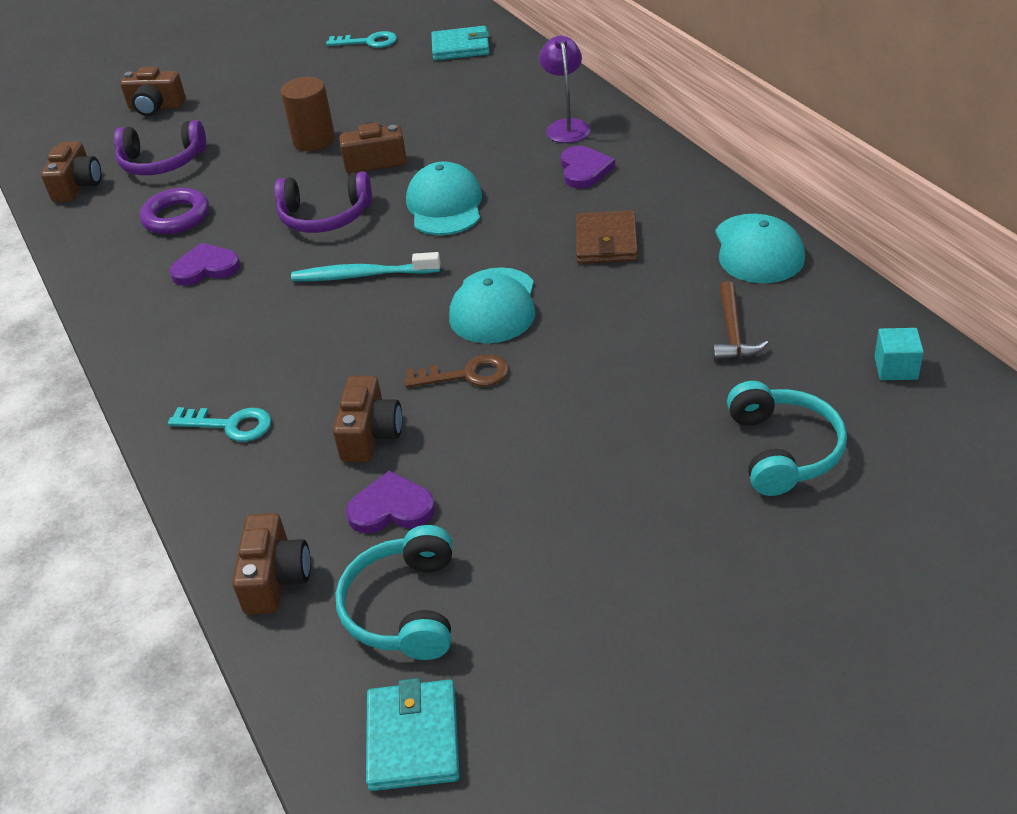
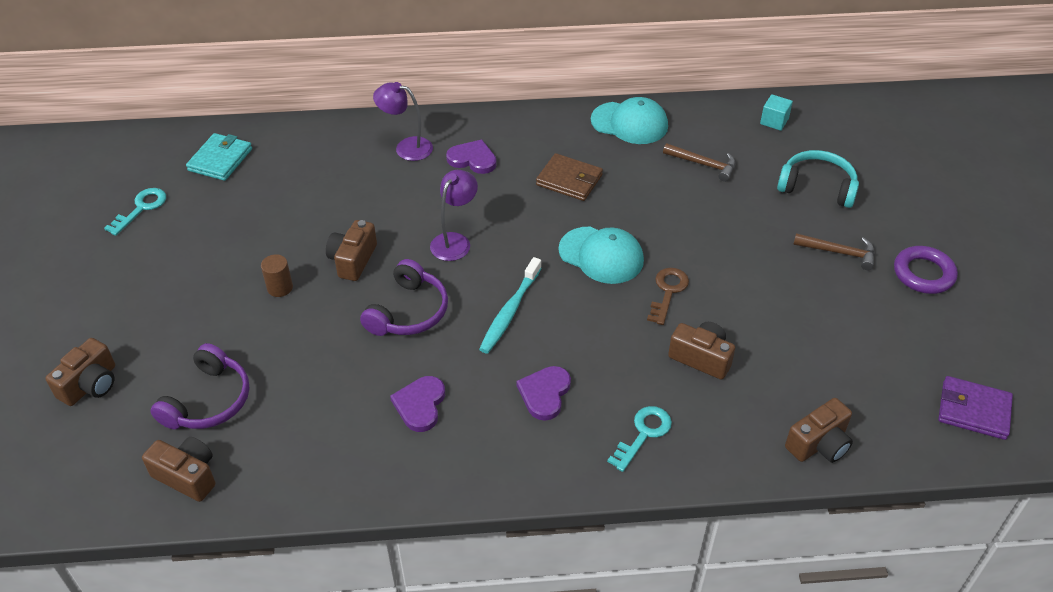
camera: 70 degrees left, 5 degrees up
purple ring [140,188,209,234] -> purple ring moved to [894,246,958,294]
brown camera [232,513,311,615] -> brown camera turned 120 degrees clockwise [785,398,853,463]
brown cylinder [281,77,335,151] -> brown cylinder [261,254,293,297], size x0.62
turquoise headphones [335,525,452,660] -> none
purple heart [346,471,435,533] -> purple heart moved to [516,366,571,421]
turquoise wallet [366,678,460,791] -> purple wallet [938,376,1013,440]
turquoise cap [406,161,482,235] -> purple lamp [430,170,478,261]
none -> brown hammer [793,233,875,270]

